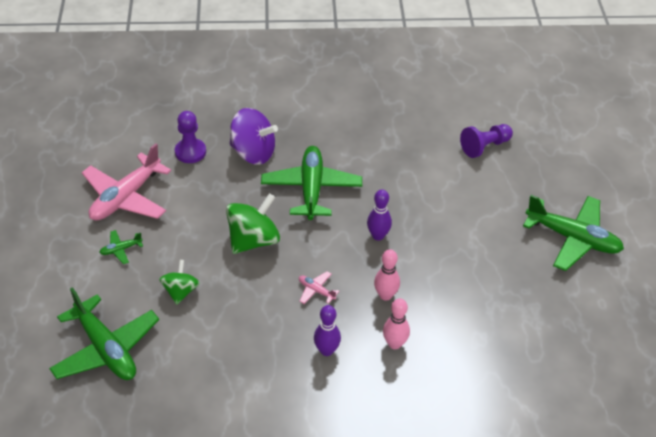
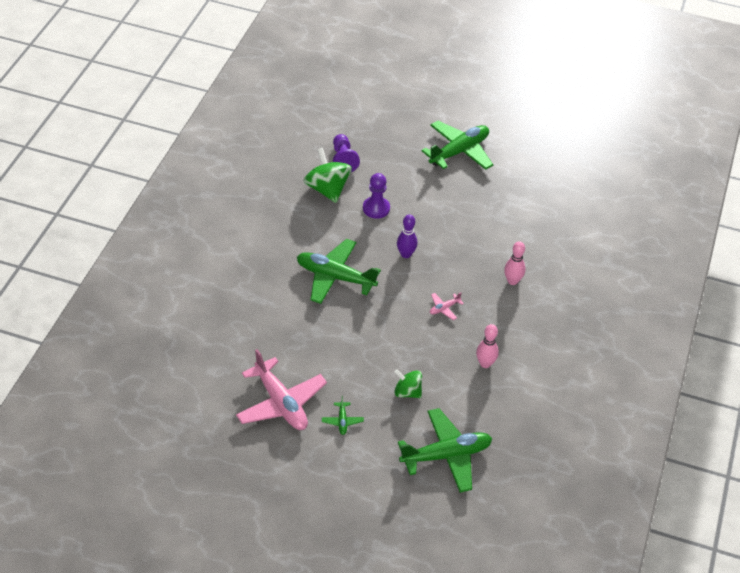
camera: 70 degrees left, 0 degrees up
purple pawn [175,111,206,163] -> purple pawn moved to [363,173,390,219]
green spinning top [226,193,280,254] -> green spinning top moved to [303,148,352,203]
purple spinning top [229,108,278,165] -> none
purple bowling pin [314,305,341,356] -> none
pink bowling pin [374,249,400,301] -> pink bowling pin moved to [476,324,499,368]

